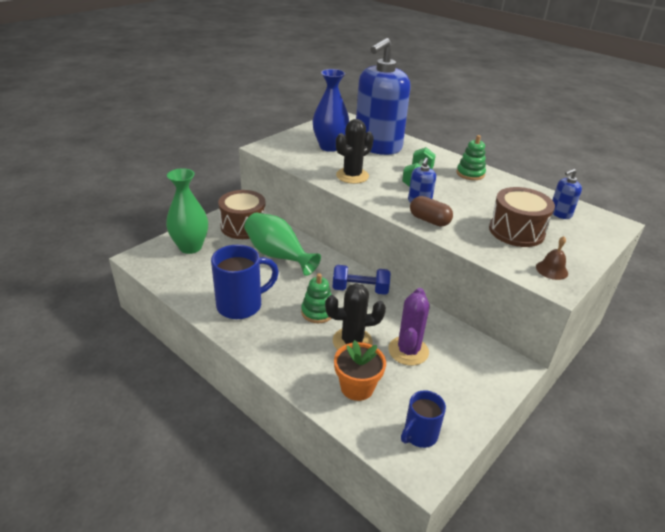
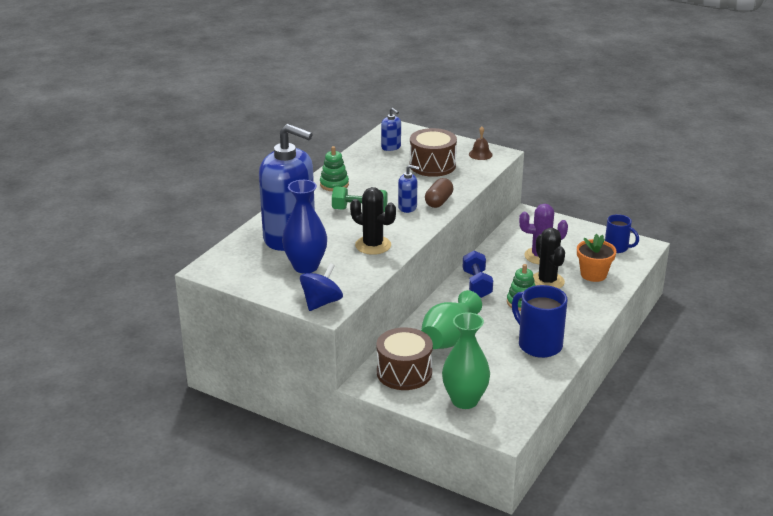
camera: 100 degrees left, 5 degrees down
none -> blue spinning top [300,263,343,311]

